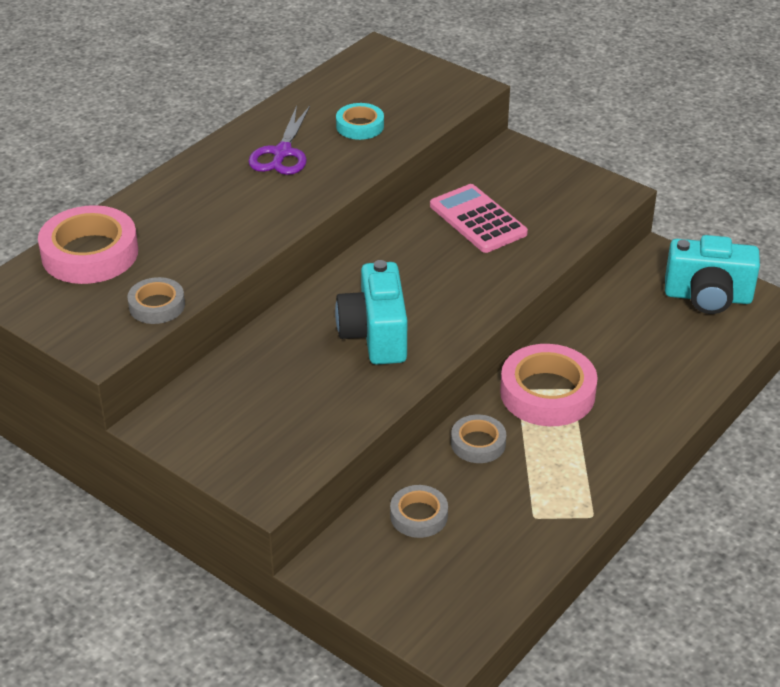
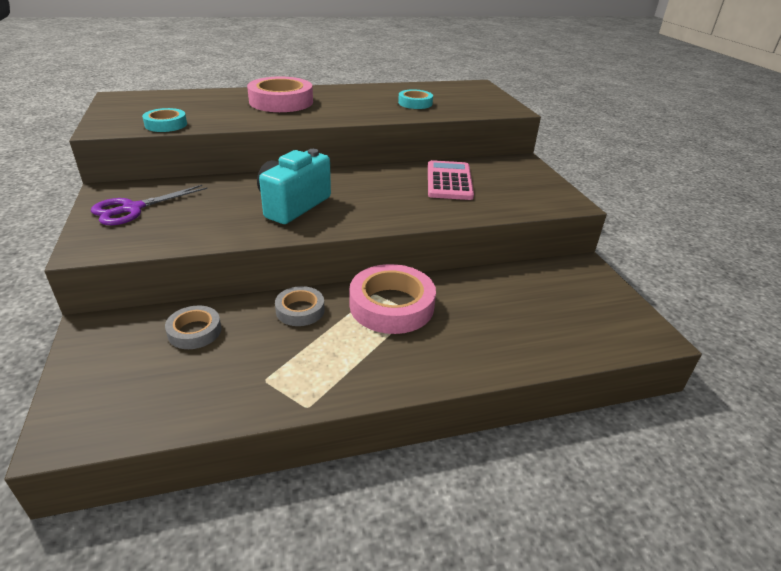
camera: 35 degrees right, 5 degrees down
pink tape [38,205,138,284] -> pink tape moved to [247,76,313,112]
grey tape [127,277,185,324] -> turquoise tape [142,108,187,132]
purple scissors [248,106,310,175] -> purple scissors moved to [91,185,207,225]
turquoise camera [665,235,760,314] -> none

